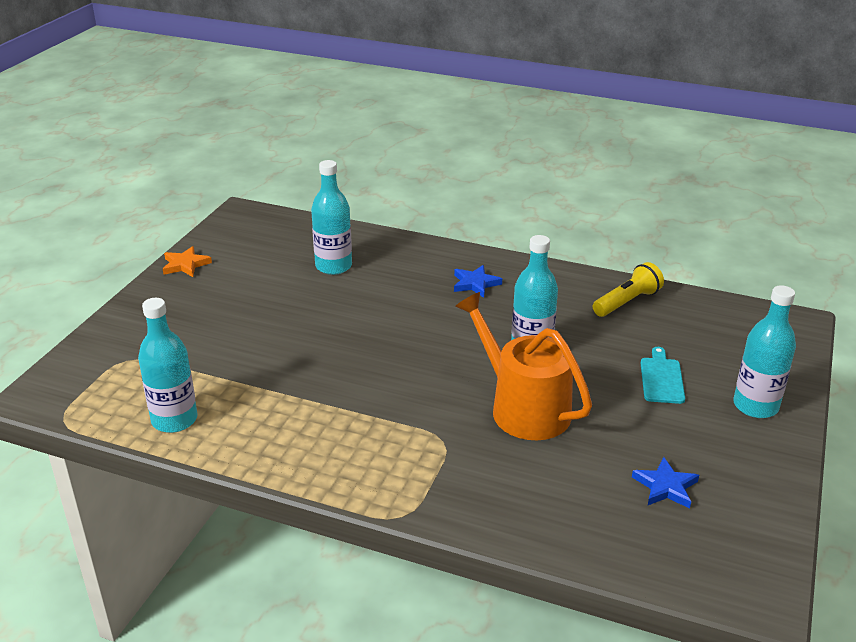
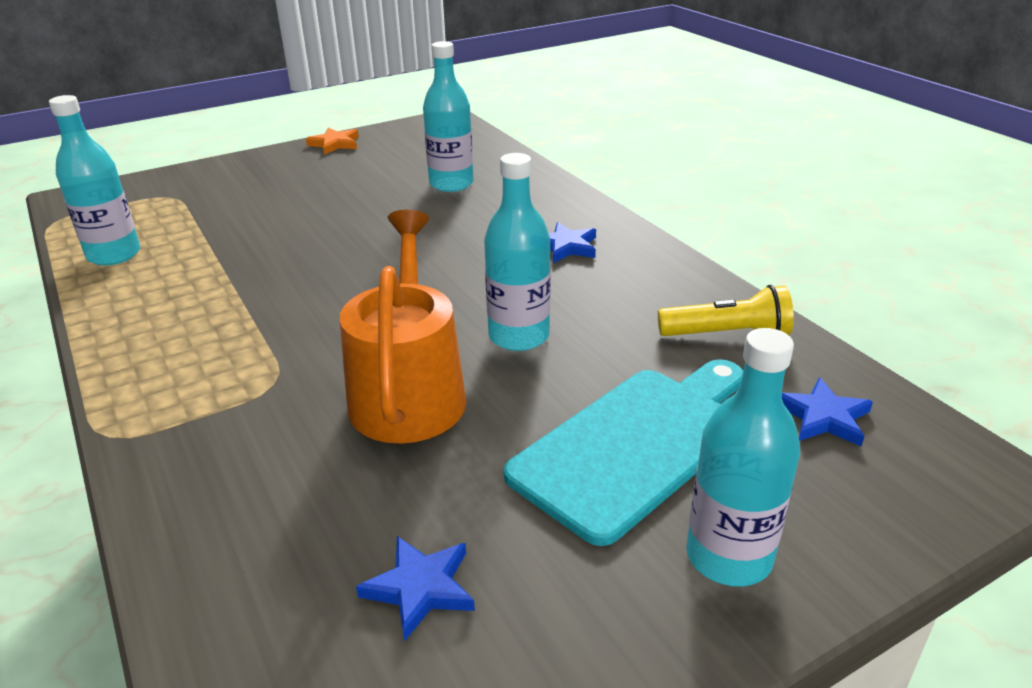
camera: 40 degrees right, 0 degrees up
turquoise cutting board [641,347,685,404] -> turquoise cutting board [504,359,743,546], size x2.02
none -> blue star [782,377,873,447]

